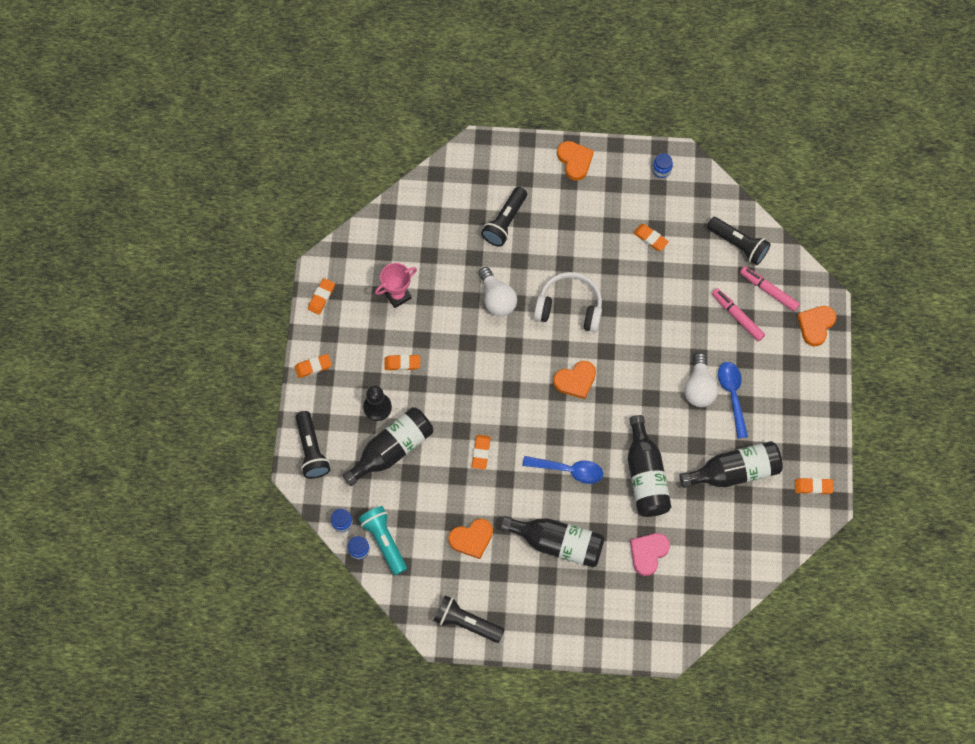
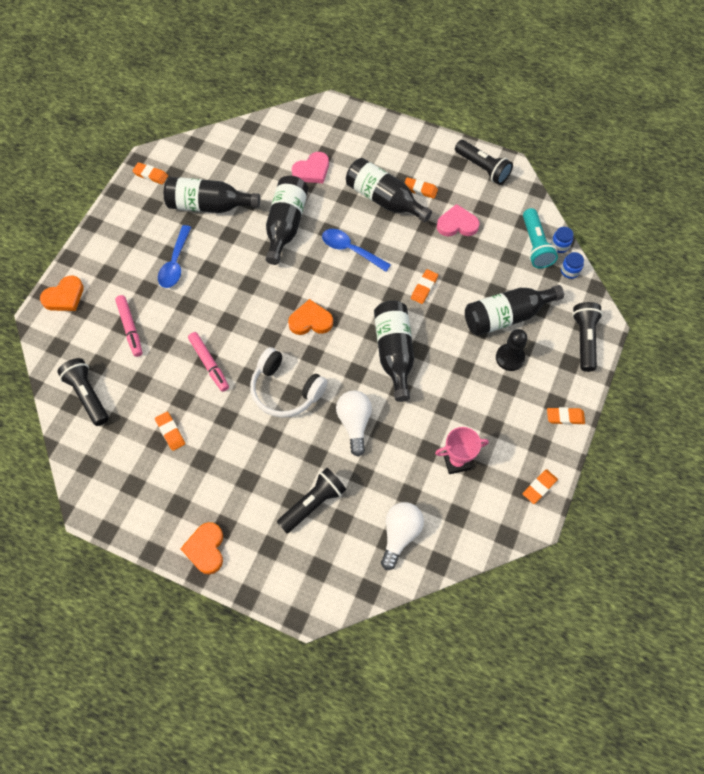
camera: 160 degrees left, 5 degrees down
orange eraser [384,354,420,371] -> orange eraser moved to [405,177,438,199]
orange heart [448,519,493,559] -> pink heart [437,204,480,237]
blue jar [652,153,673,178] -> none
white light bulb [684,353,718,407] -> white light bulb moved to [381,502,424,570]
pink marker [740,266,800,312] -> pink marker moved to [188,332,229,392]
none -> black bottle [374,300,414,402]

